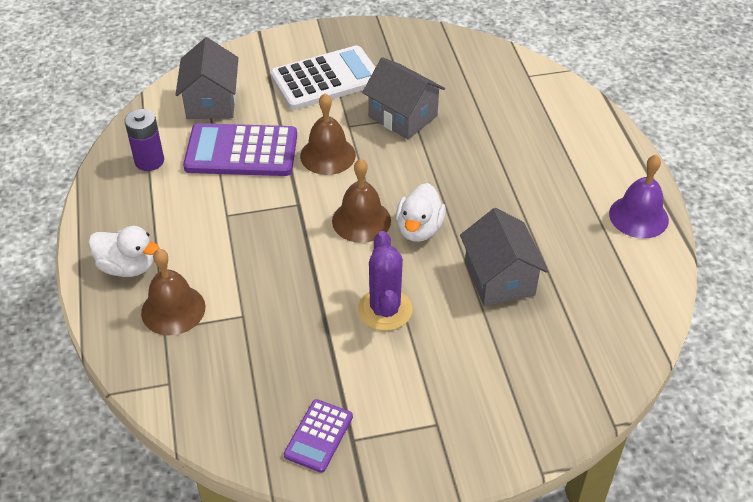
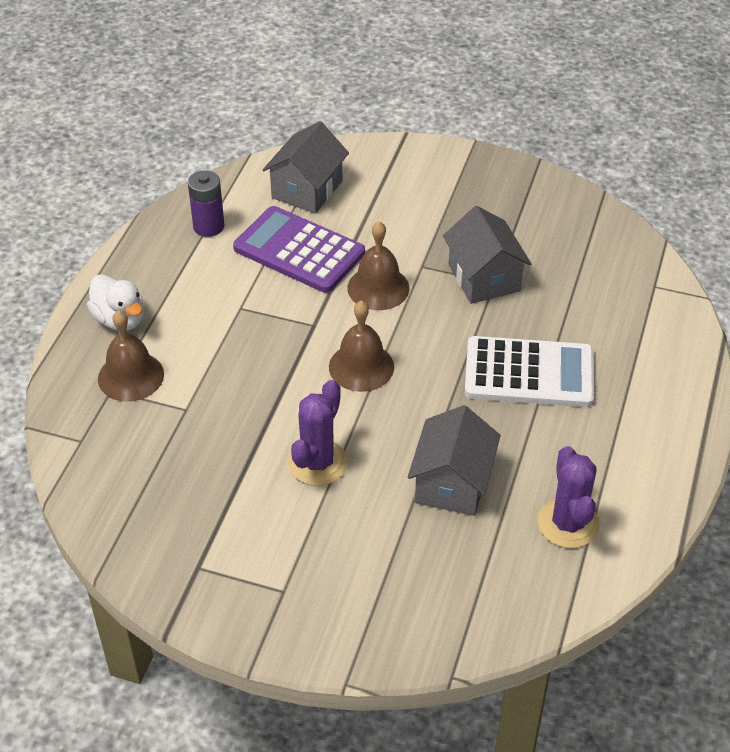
camera: 30 degrees right, 0 degrees up
white calculator [270,45,376,110] -> white calculator moved to [464,336,594,407]
purple calculator [284,399,353,473] -> none
white duck [396,183,446,242] -> none
purple bell [609,155,669,239] -> none
none -> purple cactus [538,446,600,548]

